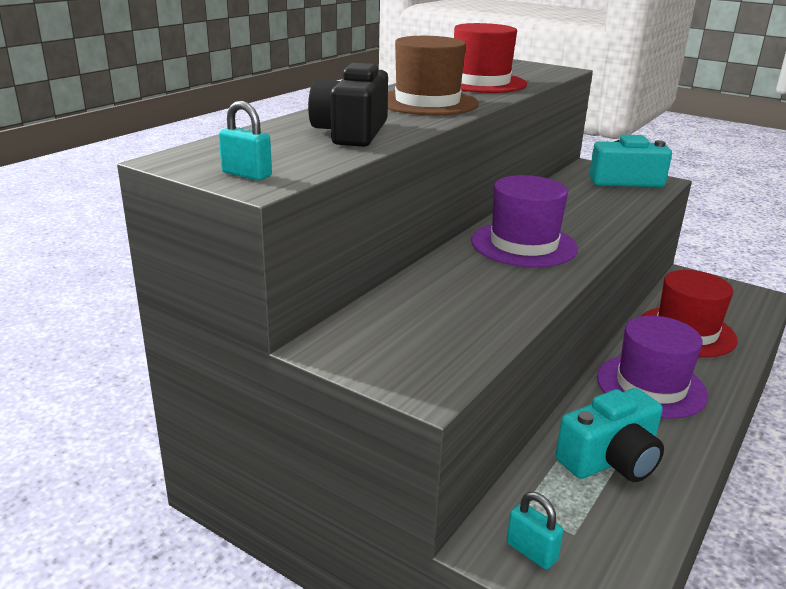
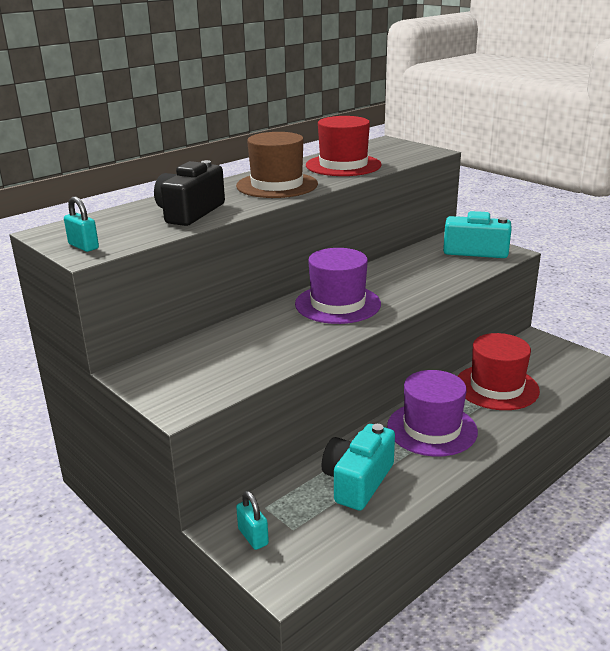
camera: 15 degrees right, 0 degrees up
turquoise camera [556,388,664,482] -> turquoise camera turned 135 degrees clockwise [321,424,395,510]

